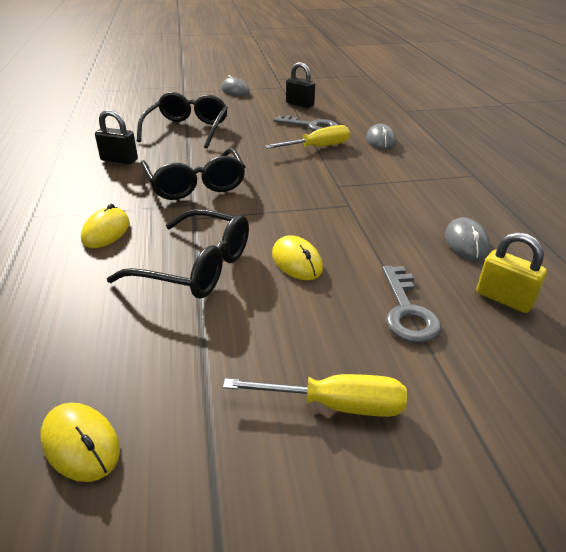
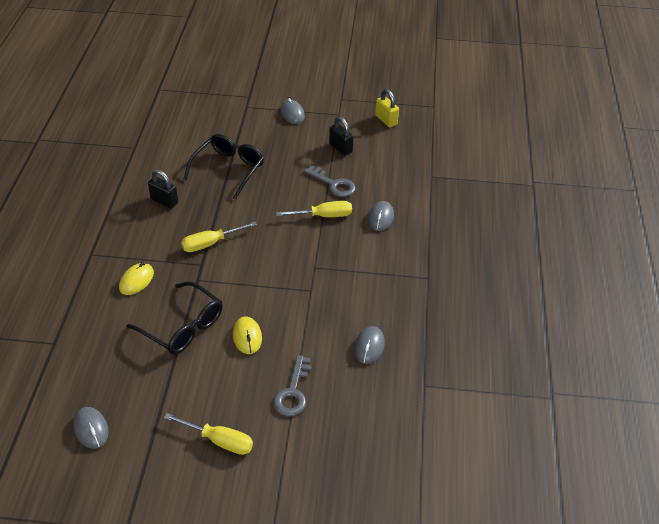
camera: 15 degrees right, 10 degrees up
yellow mouse [40,403,120,482] -> grey mouse [73,407,109,449]
black glasses [141,148,245,200] -> yellow screwdriver [181,222,257,252]
yellow padlock [477,232,547,313] -> yellow padlock moved to [375,89,399,127]

